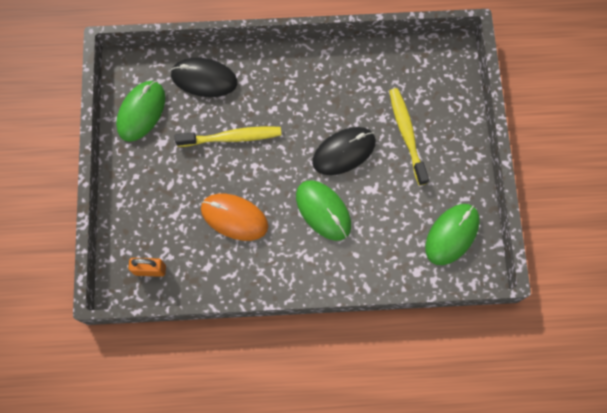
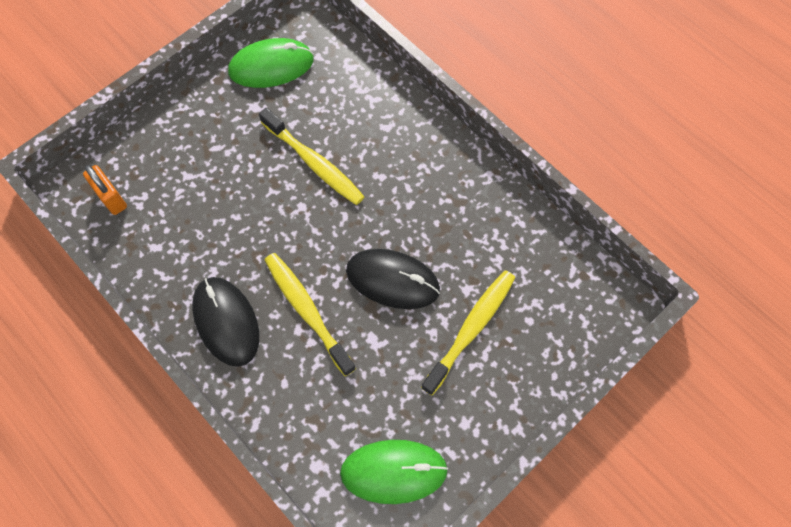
camera: 50 degrees right, 5 degrees down
black mouse [170,58,238,97] -> black mouse moved to [192,277,259,367]
orange mouse [201,194,268,241] -> none
green mouse [296,180,351,241] -> yellow toothbrush [265,253,356,376]

